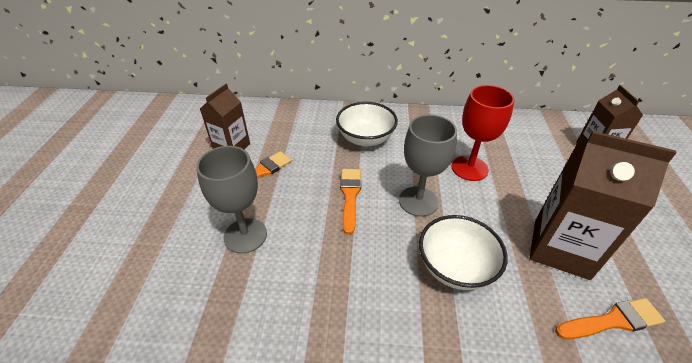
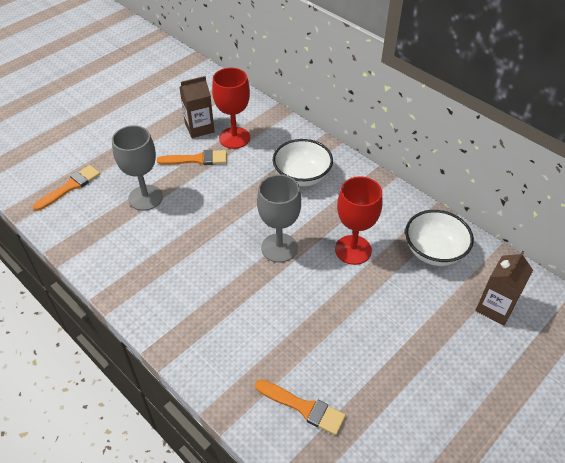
camera: 40 degrees right, 5 degrees up
orange brush [340,169,361,235] -> orange brush moved to [33,165,100,211]
white bowl [419,215,508,290] -> white bowl moved to [405,210,474,266]
brown carton [530,131,676,280] -> none
none -> red goblet [212,68,250,149]

